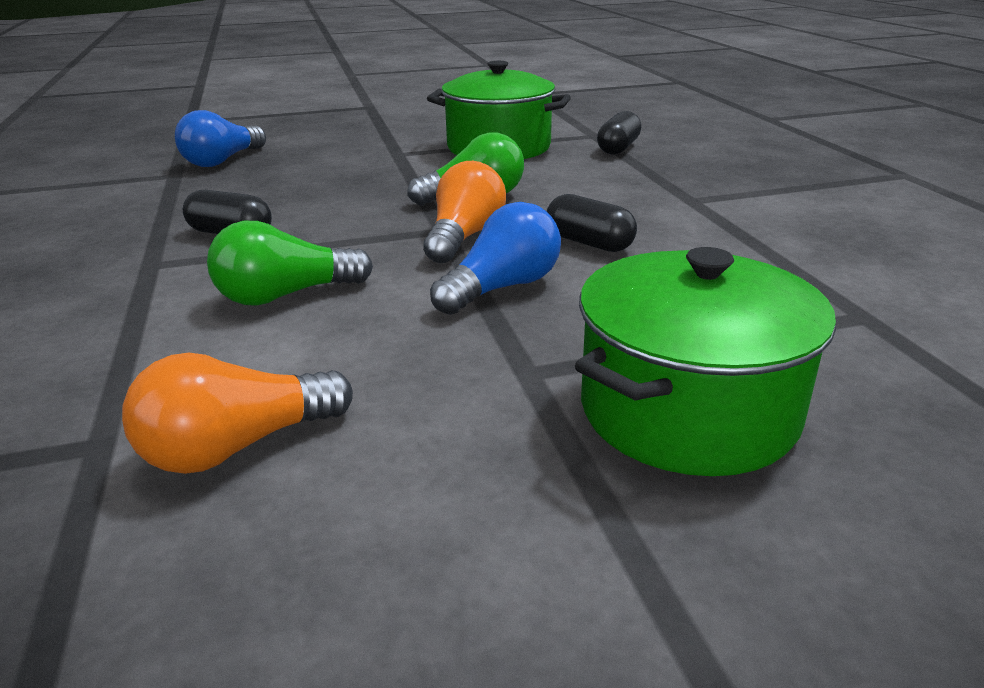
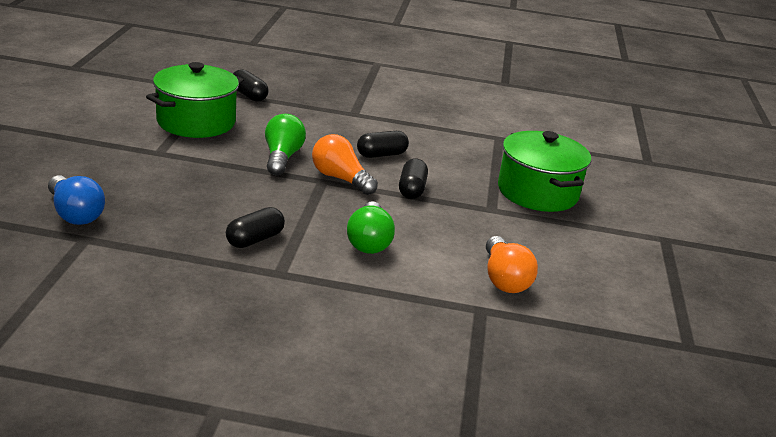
camera: 70 degrees left, 0 degrees up
blue light bulb [430,202,561,315] -> black capsule [399,158,428,199]

